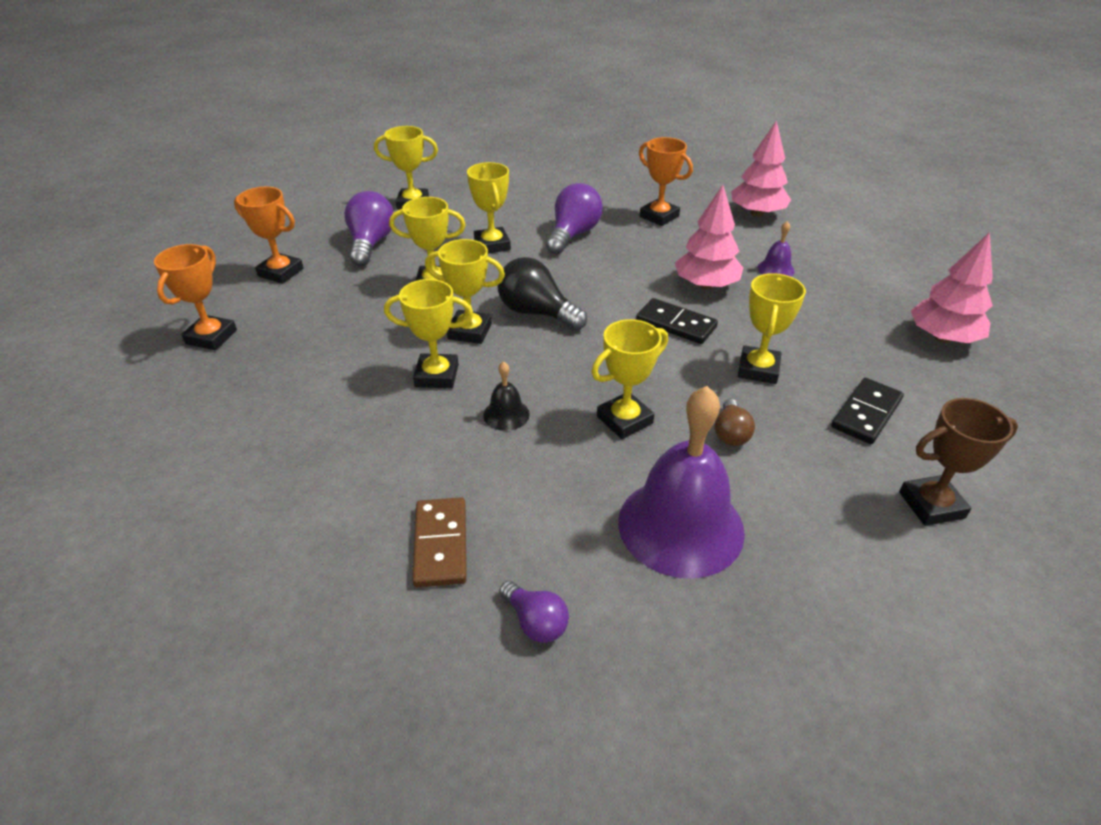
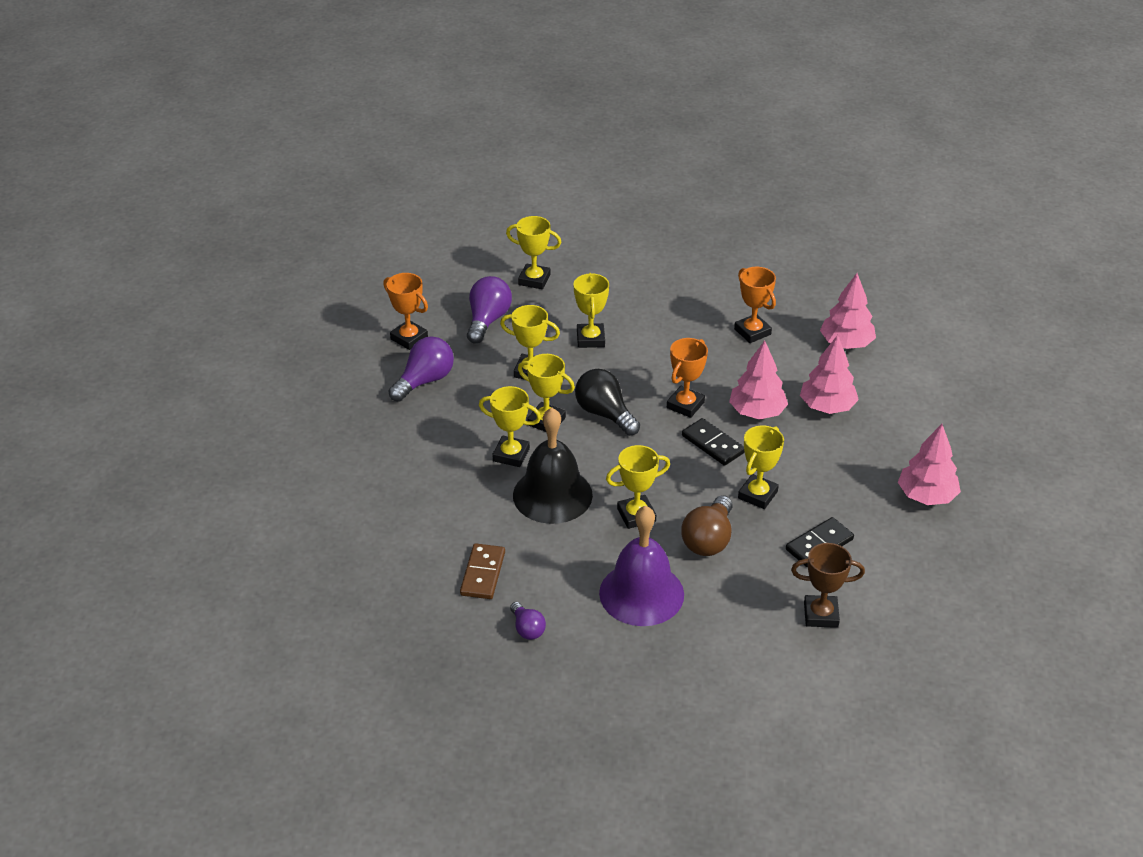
camera: 15 degrees right, 0 degrees up
orange trophy [154,244,237,350] -> orange trophy moved to [667,338,708,418]
black bell [483,361,530,431] -> black bell [513,408,593,524], size x2.32
purple light bulb [546,183,603,254] -> purple light bulb moved to [388,337,454,402]
brown light bulb [714,399,755,446] -> brown light bulb [681,495,733,556], size x1.73
purple bell [757,221,795,277] -> pink tree [800,335,859,414]

